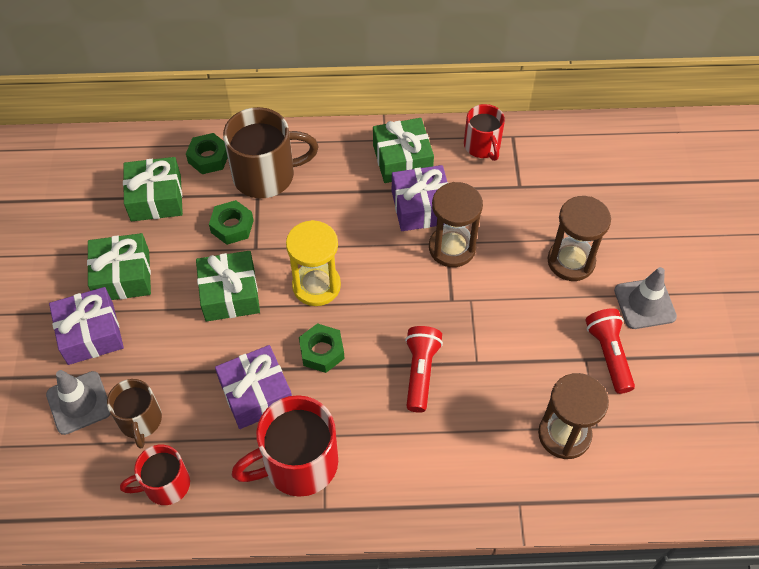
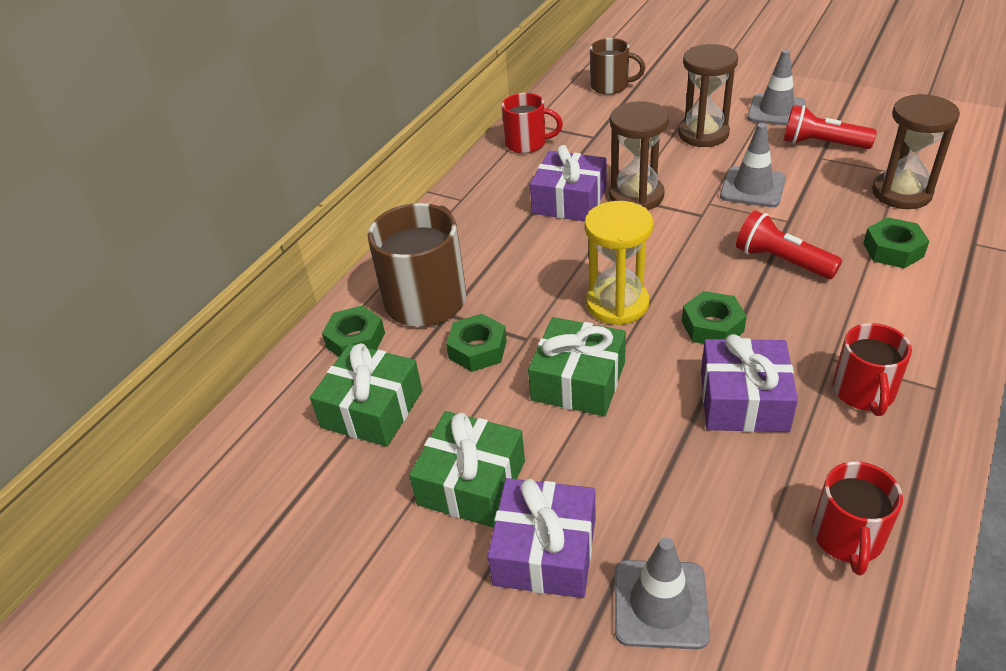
camera: 55 degrees left, 15 degrees down
brown mug [107,379,162,449] -> brown mug moved to [590,38,645,94]
red mug [232,395,338,497] -> red mug [833,323,912,416], size x0.61
green gift [373,118,434,183] -> none
none -> grey traffic cone [720,123,786,207]
none -> green nut [863,217,929,268]

